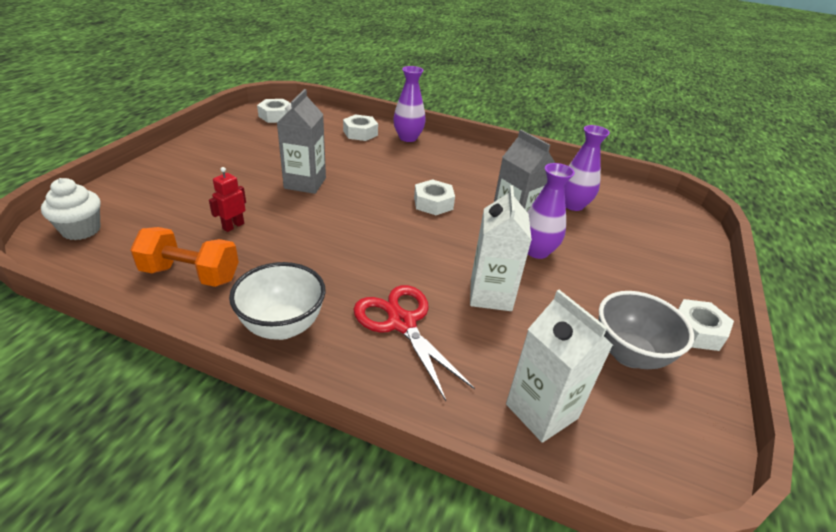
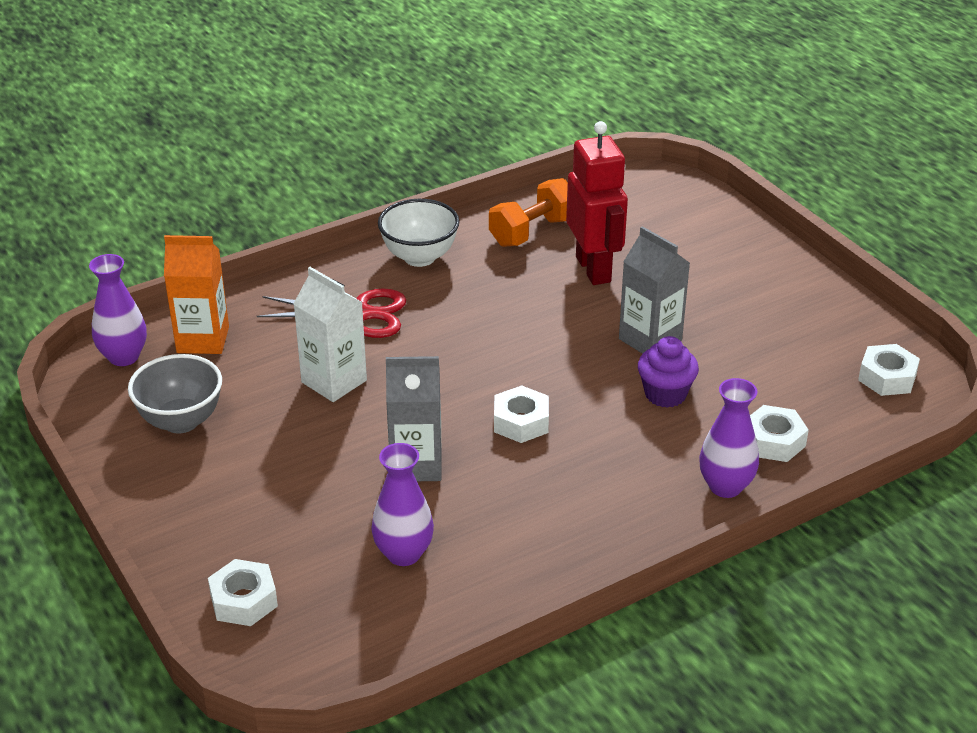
camera: 130 degrees right, 0 degrees up
white cupcake [41,178,101,240] -> none
red robot [209,167,246,232] -> red robot [566,121,628,285], size x2.21
white carton [506,290,613,443] -> orange carton [164,235,229,354]
purple vase [527,163,575,259] -> purple vase moved to [89,254,147,366]
white nut [678,299,734,351] -> white nut moved to [208,559,278,626]
none -> purple cupcake [638,336,699,408]

